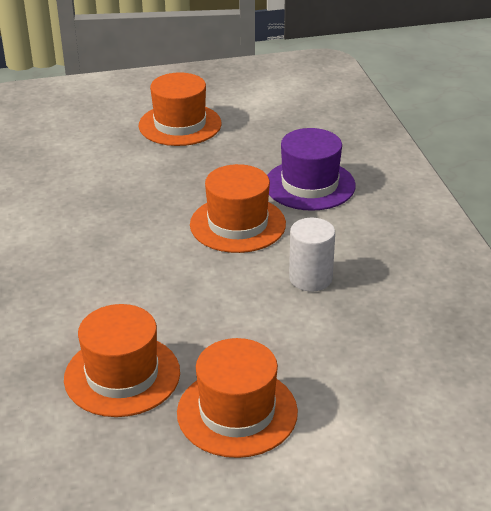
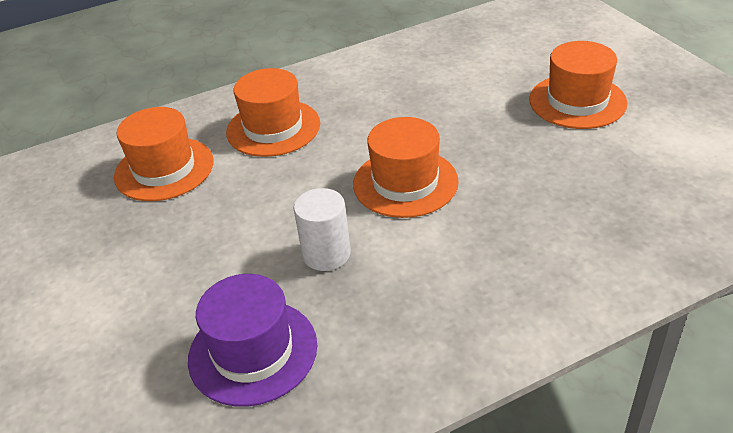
camera: 80 degrees right, 5 degrees up
orange hat [177,338,298,458] -> orange hat moved to [226,68,320,157]
purple hat [267,128,356,211] -> purple hat moved to [188,274,317,407]

